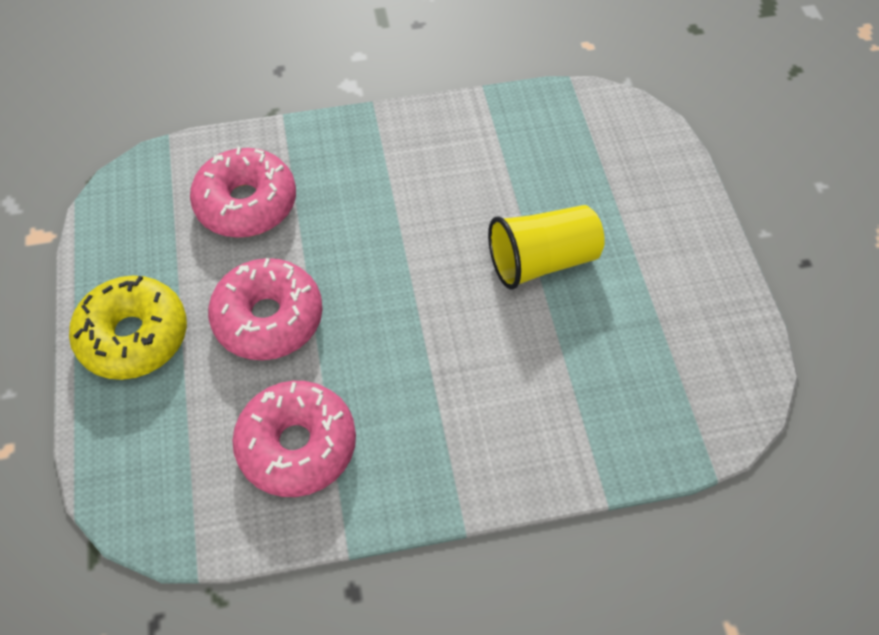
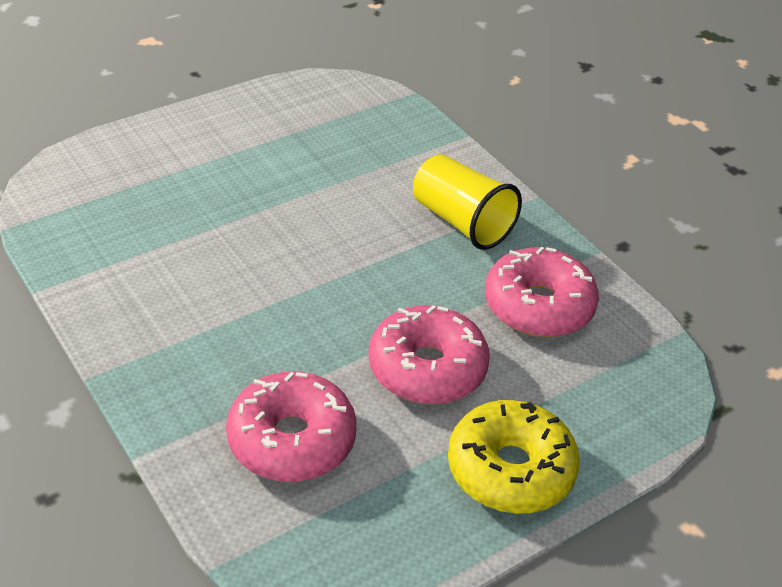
camera: 115 degrees left, 15 degrees down
yellow cup [488,205,605,290] -> yellow cup moved to [413,154,522,250]

